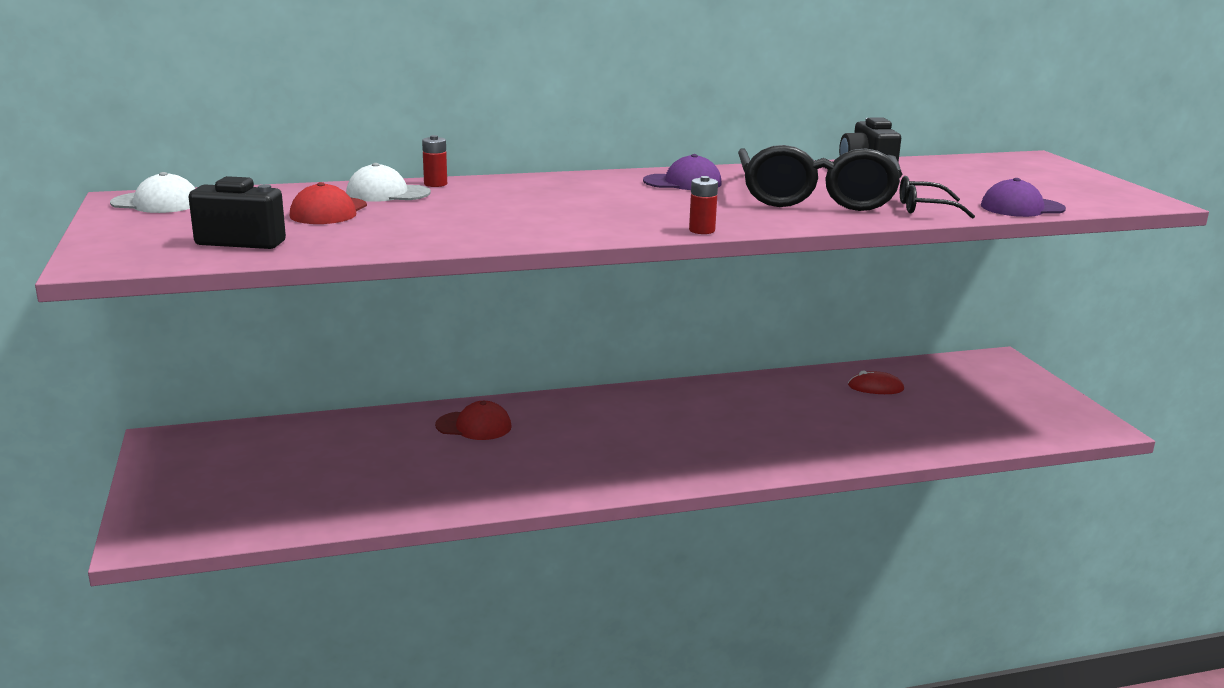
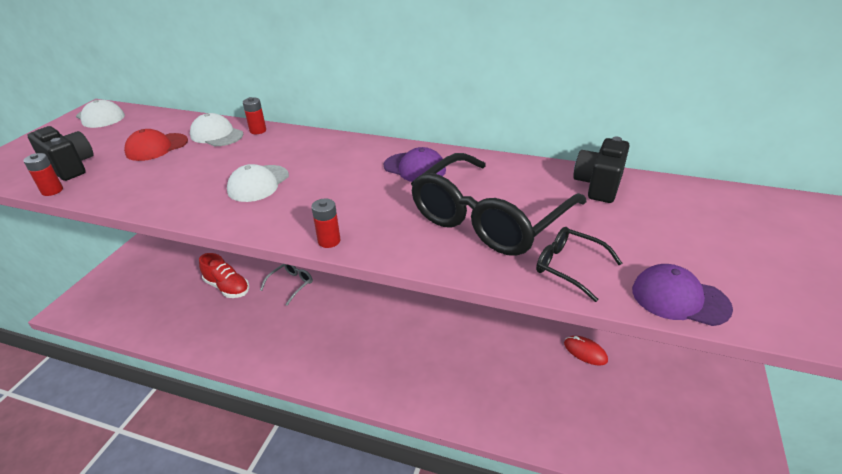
camera: 35 degrees right, 15 degrees up
red cap [435,401,512,440] -> grey glasses [260,264,313,306]
none -> red battery [23,153,63,196]
none -> red shoe [199,253,249,298]
none -> white cap [227,164,289,202]

